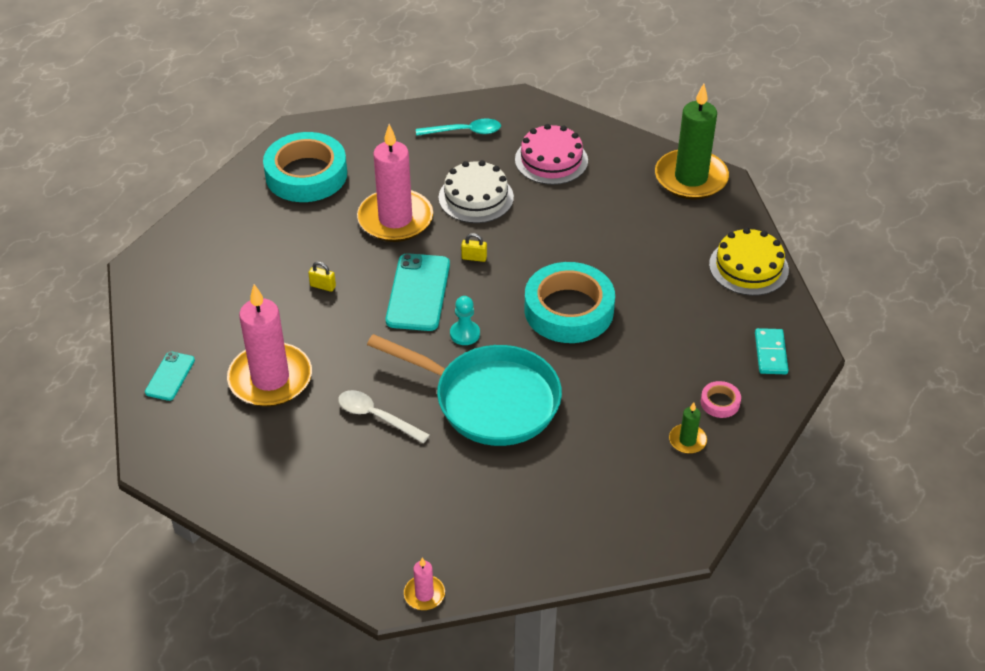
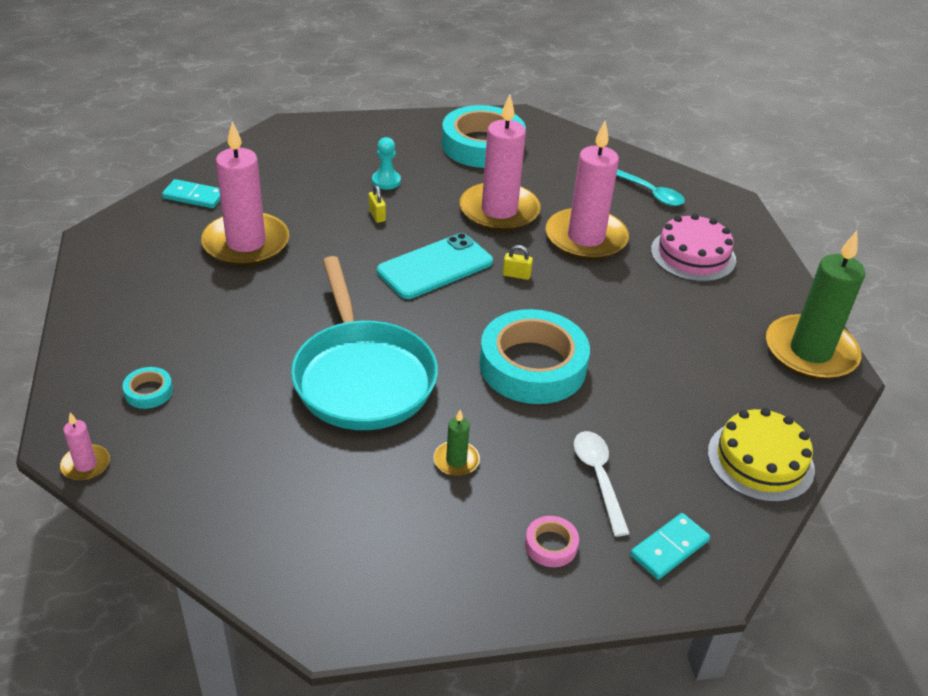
camera: 45 degrees right, 5 degrees down
turquoise phone [145,352,195,401] -> turquoise domino [162,179,221,208]
white spoon [338,390,430,443] -> white spoon moved to [574,431,630,536]
white cake [439,160,514,223] -> pink candle [546,121,629,260]
turquoise pawn [450,296,480,345] -> turquoise pawn moved to [372,137,401,190]
yellow padlock [461,233,487,262] -> yellow padlock turned 45 degrees counterclockwise [503,245,533,280]
green candle [669,402,707,454] -> green candle moved to [434,410,480,476]
none -> turquoise tape [123,367,173,409]

